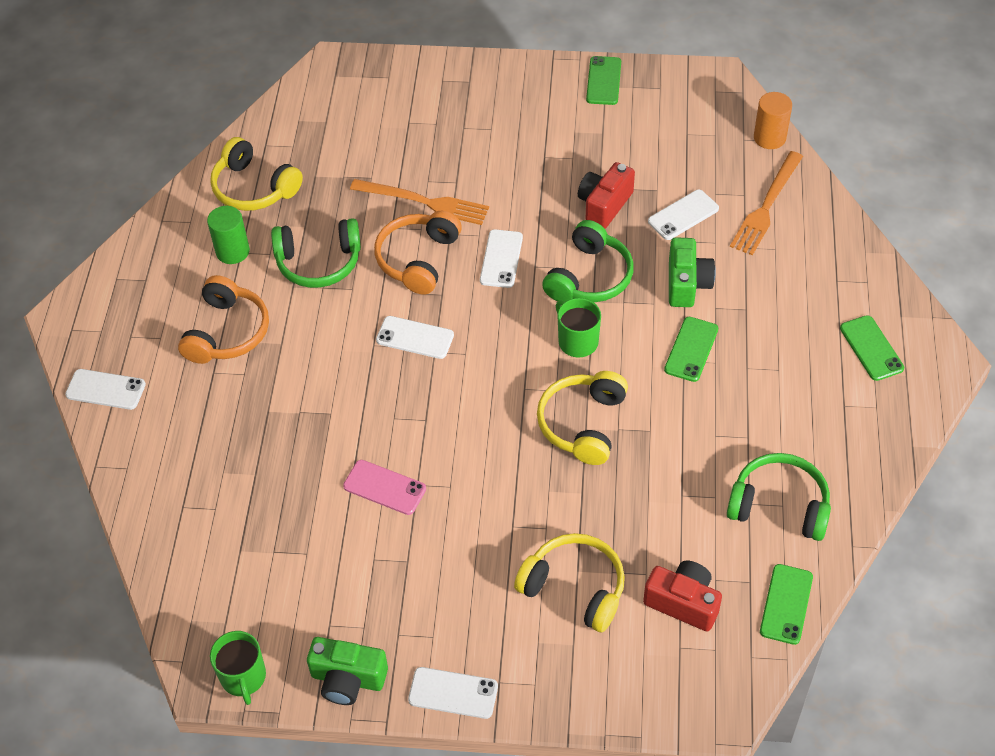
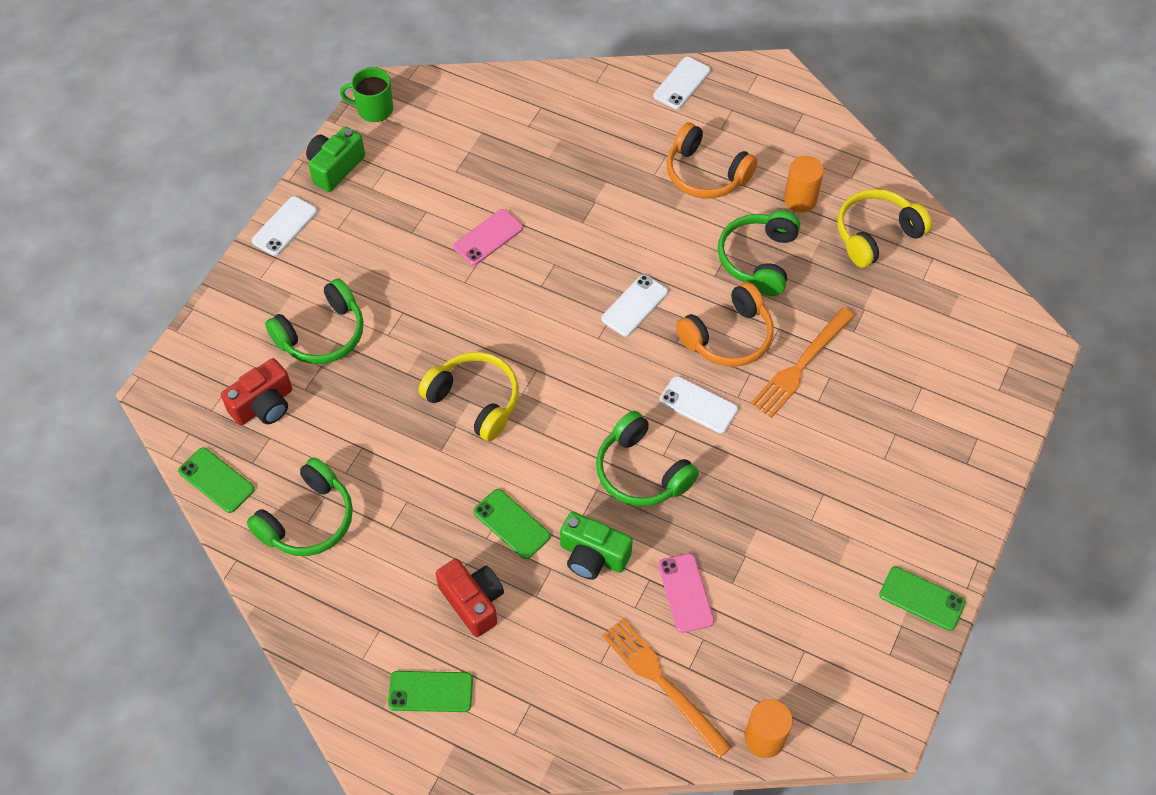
camera: 110 degrees right, 5 degrees up
green cylinder [207,206,250,264] -> orange cylinder [784,156,824,213]
orange headphones [374,211,462,294] -> orange headphones turned 105 degrees clockwise [676,282,774,367]
yellow headphones [514,533,625,632] -> green headphones [265,278,364,364]
green mug [556,298,601,357] -> none
red camera [578,162,635,229] -> red camera moved to [436,559,504,637]
white phone [648,190,719,240] -> pink phone [658,553,714,633]

